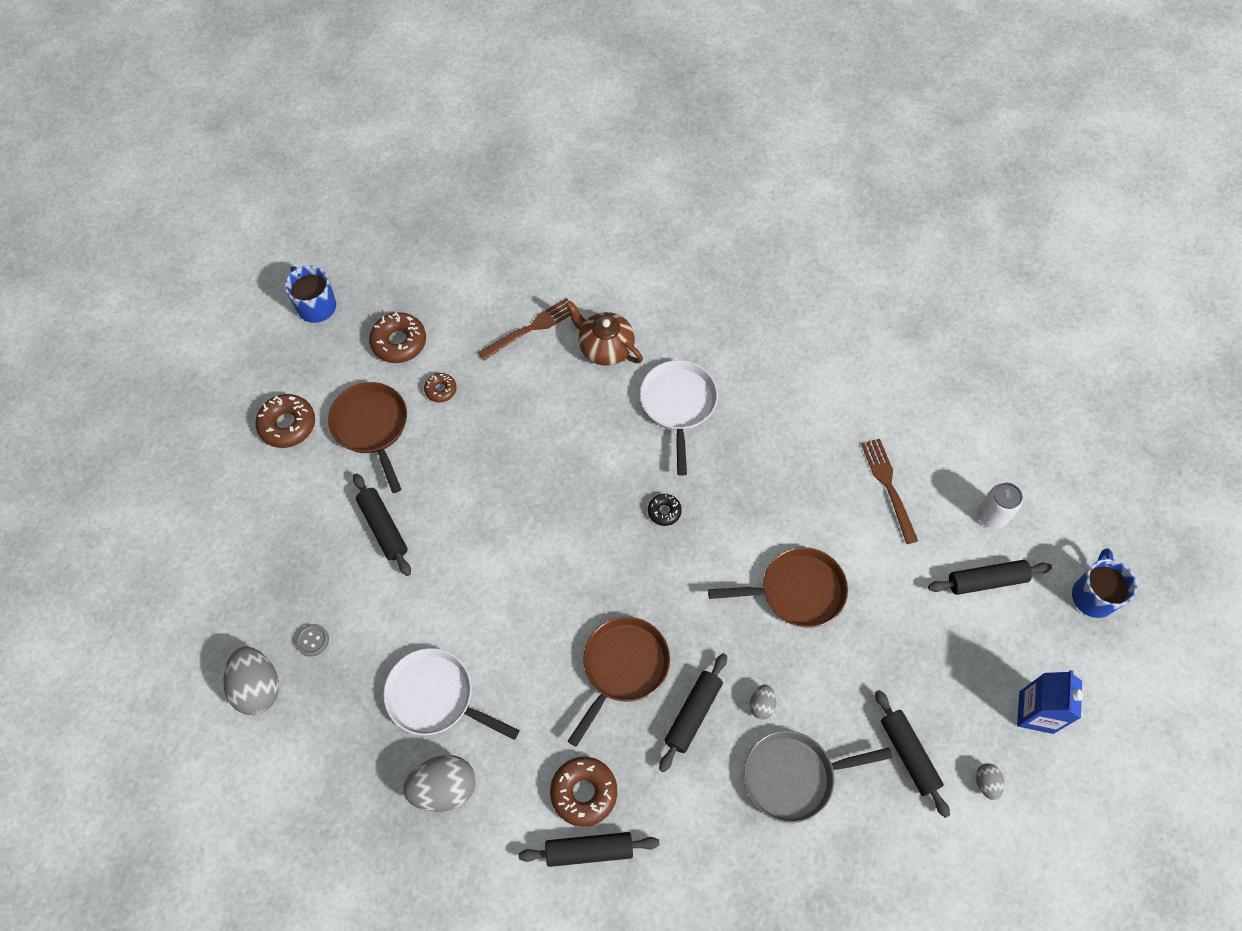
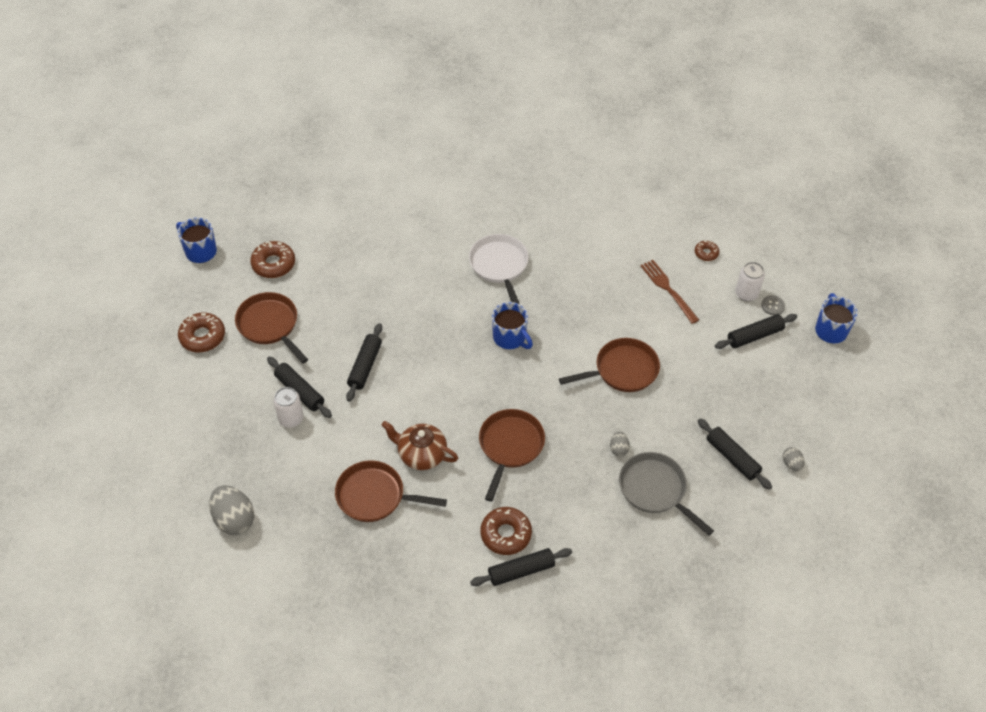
camera: 15 degrees left, 10 degrees down
grey button [295,624,329,657] -> grey button moved to [761,295,785,315]
white pan [384,648,520,740] -> brown pan [335,460,447,522]
grey egg [403,755,476,812] -> none
brown donut [424,373,457,402] -> brown donut moved to [695,241,719,261]
brown fork [478,298,570,360] -> none
brown teapot [565,301,643,366] -> brown teapot moved to [382,421,458,470]
black donut [648,494,682,526] -> blue mug [492,302,533,349]
black rolling pin [659,653,727,772] -> black rolling pin moved to [346,323,382,402]
grey pan [744,730,892,823] -> grey pan turned 75 degrees clockwise [619,452,714,536]
blue carton [1017,670,1083,734] -> none
none -> white can [273,387,303,427]

